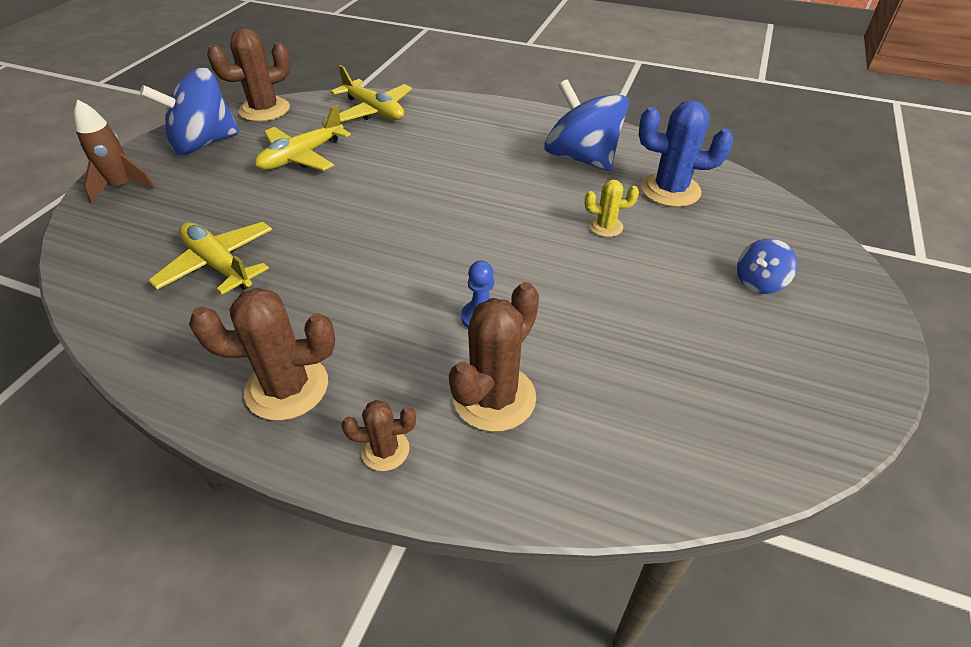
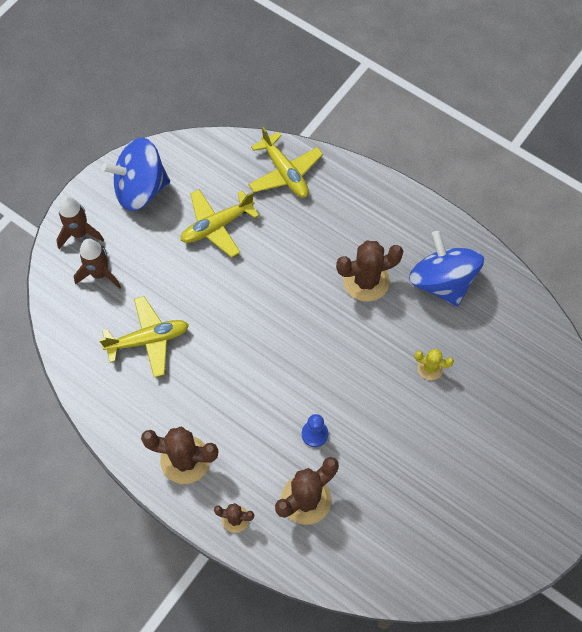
camera: 15 degrees right, 20 degrees up
yellow plane [149,222,272,294] -> yellow plane turned 105 degrees clockwise [99,296,189,377]
brown cactus [207,28,291,122] -> brown cactus moved to [336,240,403,302]
blue cactus [639,101,733,207] -> none
blue spinning top [737,239,797,294] -> none
none -> brown rocket [74,239,121,289]

